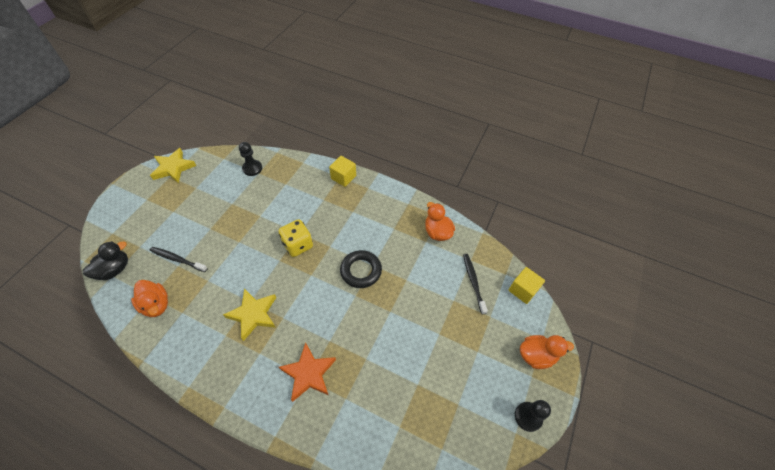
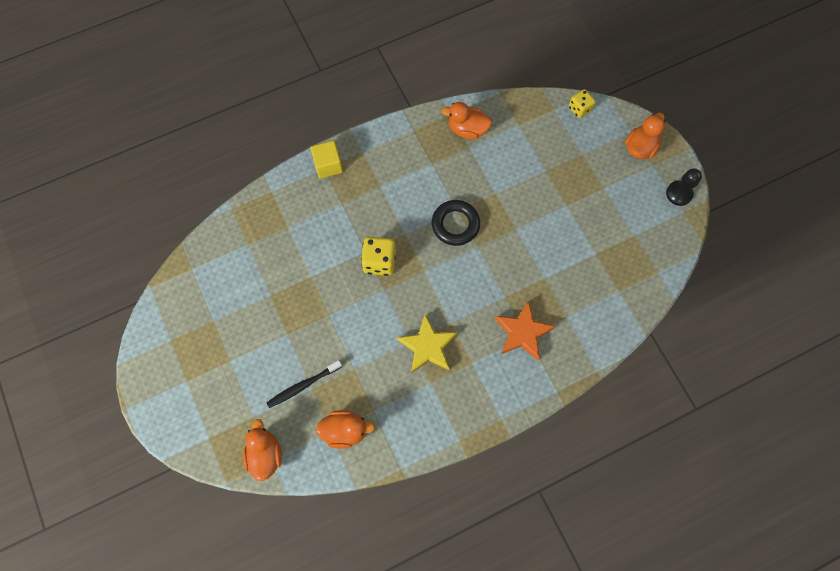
camera: 50 degrees left, 15 degrees up
black duck [83,241,128,280] -> orange duck [243,419,282,481]
yellow star [150,148,196,183] -> none
black pawn [239,142,262,176] -> none
black toothbrush [463,254,488,314] -> none
yellow cube [509,267,545,304] -> yellow dice [569,89,596,118]

